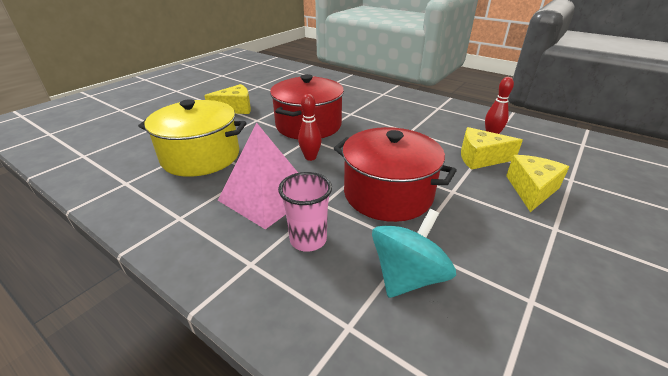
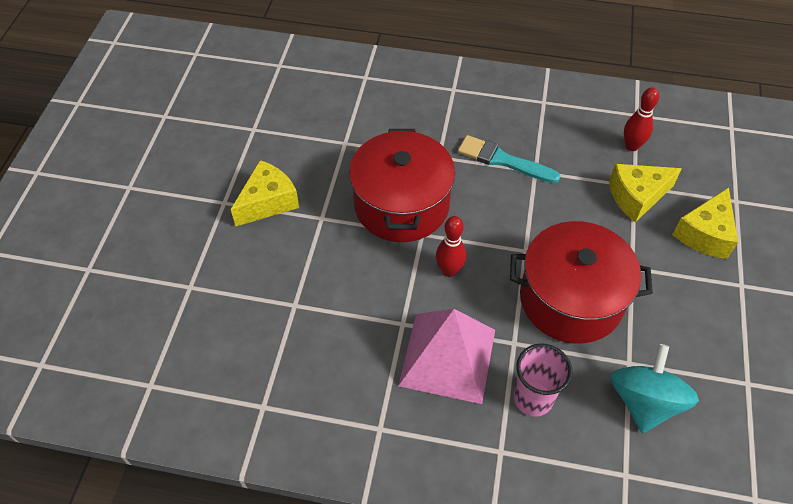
camera: 25 degrees left, 20 degrees up
yellow pot [138,99,246,177] -> none
yellow cheese [506,155,569,212] -> yellow cheese turned 150 degrees counterclockwise [672,187,738,259]
none -> turquoise brush [458,135,560,183]

